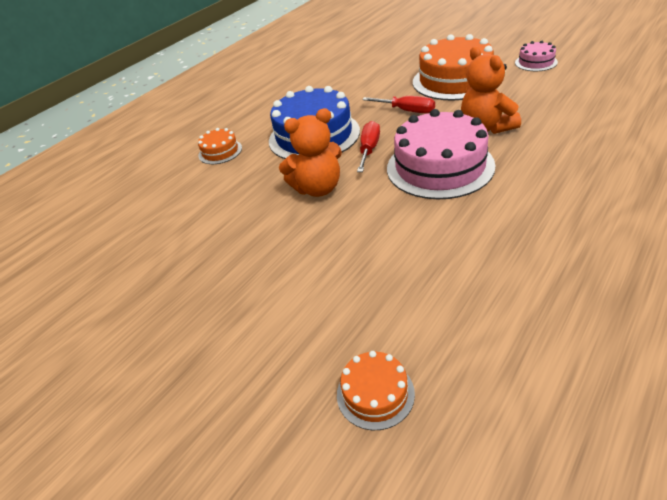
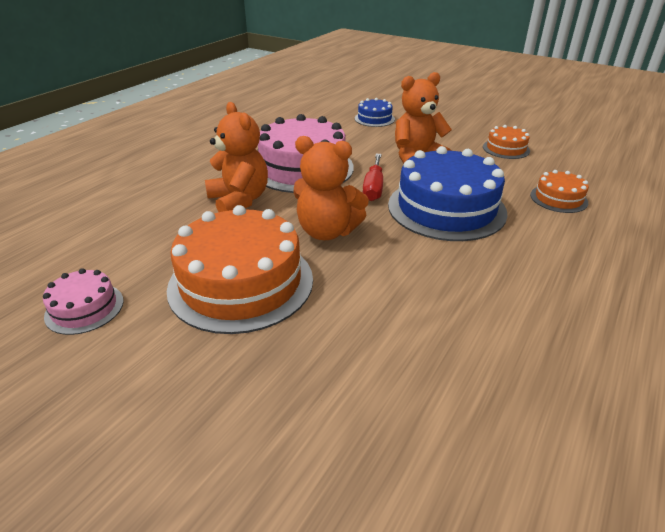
camera: 170 degrees right, 5 degrees down
orange cake [337,351,415,430] -> orange cake moved to [483,125,530,159]
red screwdriver [362,96,435,113] -> orange teddy bear [294,136,369,240]
none -> blue cake [355,98,395,127]

